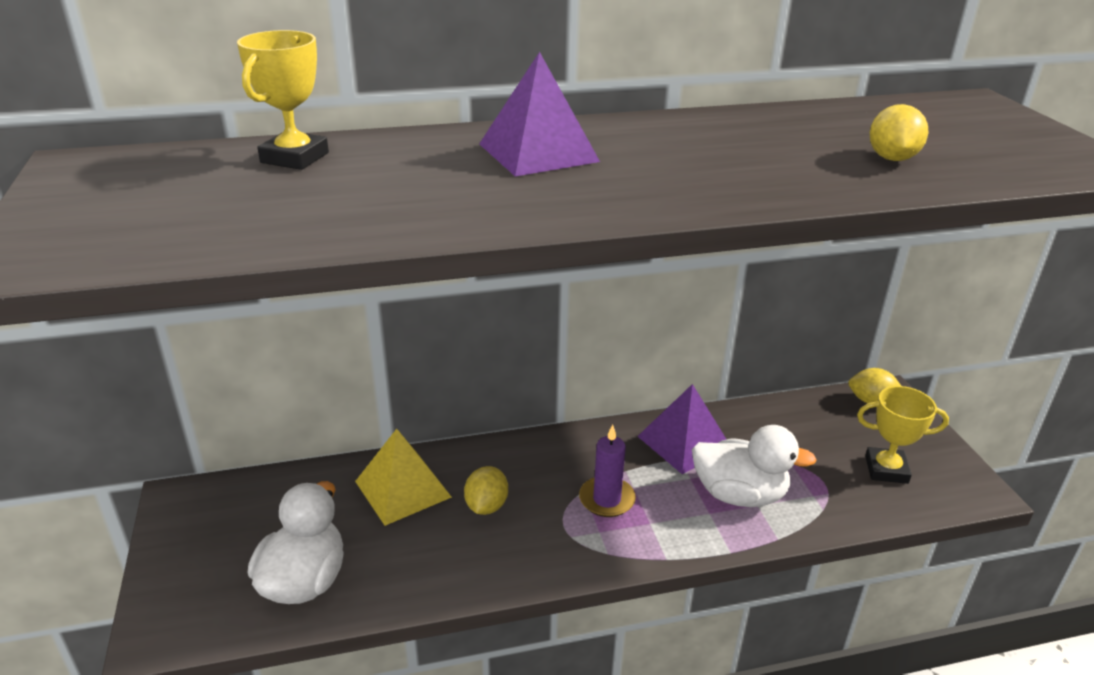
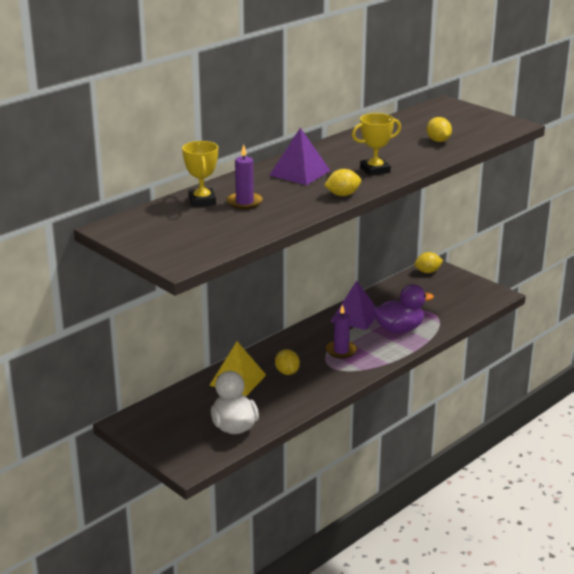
camera: 30 degrees left, 5 degrees down
white duck [692,425,817,507] -> purple duck [373,284,434,333]
yellow trophy [857,386,949,484] -> yellow trophy moved to [352,113,401,176]
none -> purple candle [227,144,263,209]
none -> yellow lemon [324,169,361,196]

